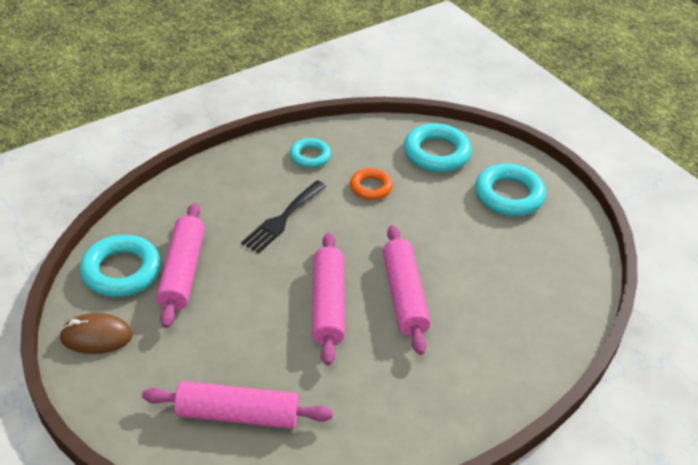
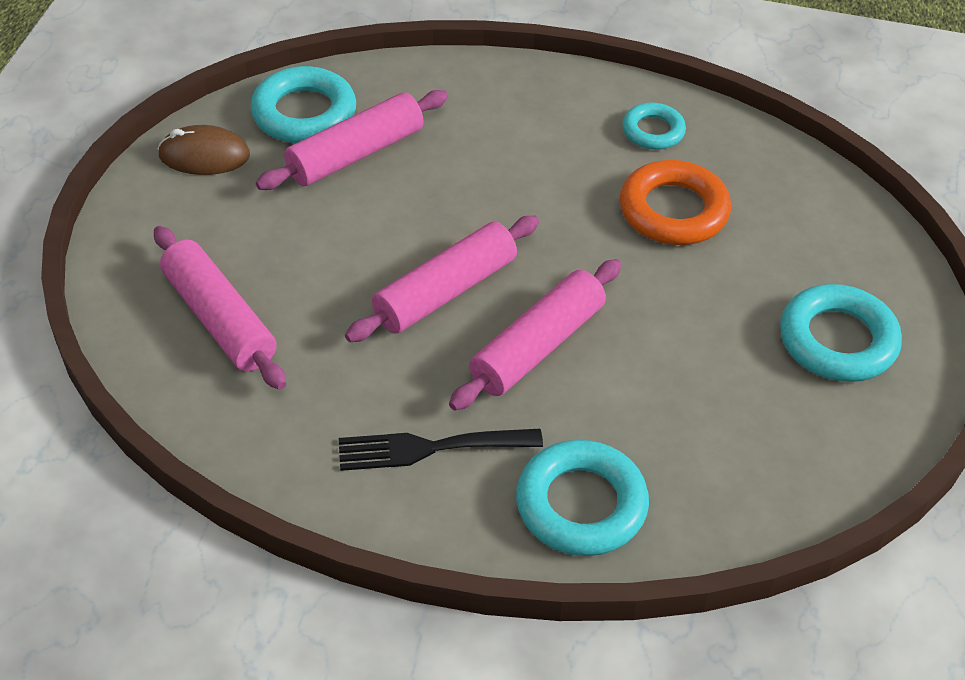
camera: 50 degrees right, 5 degrees up
brown mouse [59,313,133,354] -> brown mouse turned 45 degrees counterclockwise [158,125,250,175]
black fork [241,180,326,253] -> black fork moved to [339,429,543,471]
orange ring [350,168,393,200] -> orange ring [620,160,731,245], size x1.66
turquoise ring [404,123,472,172] -> turquoise ring moved to [516,440,649,556]

